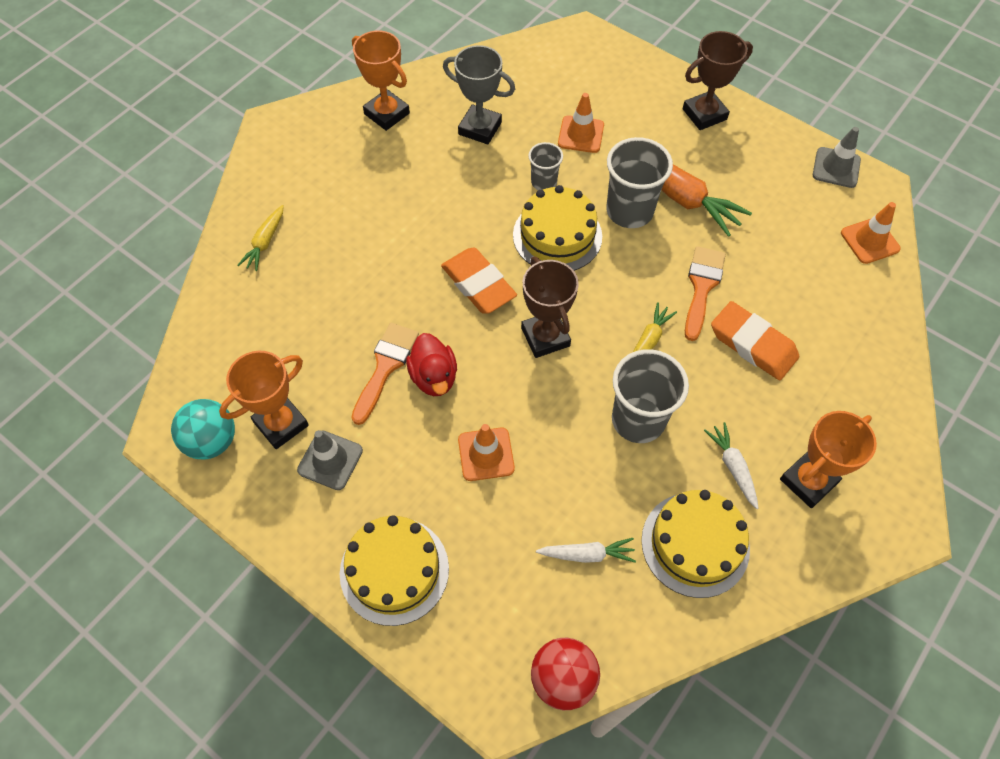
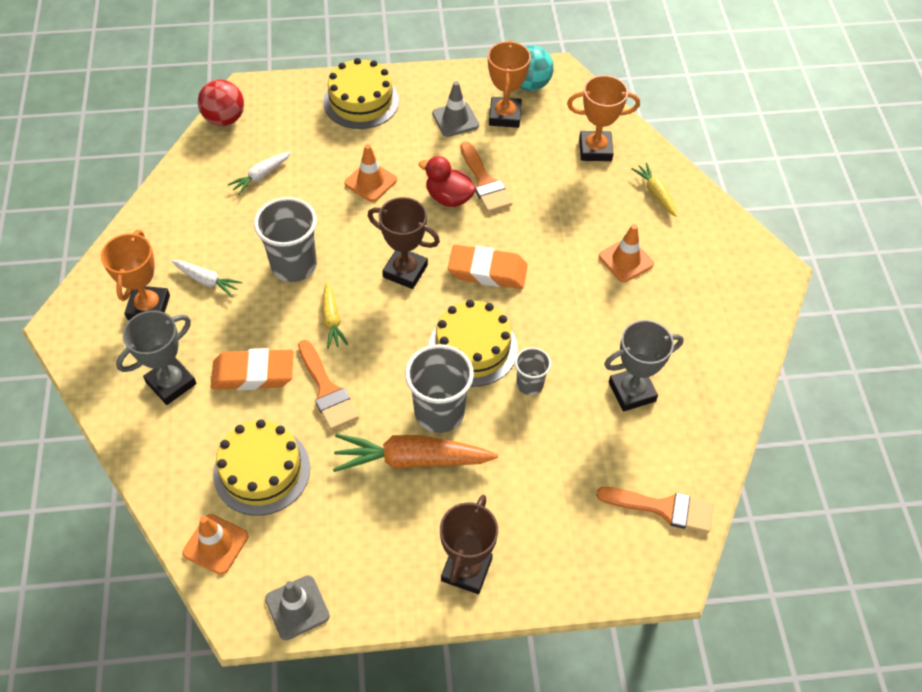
camera: 135 degrees right, 5 degrees down
orange trophy [352,31,410,131] -> orange trophy moved to [567,75,640,161]
orange traffic cone [558,93,604,153] -> orange traffic cone moved to [599,224,654,282]
yellow cake [641,490,750,598] -> yellow cake moved to [213,419,310,515]
none -> grey trophy [116,310,197,405]
none -> orange brush [596,487,713,533]

